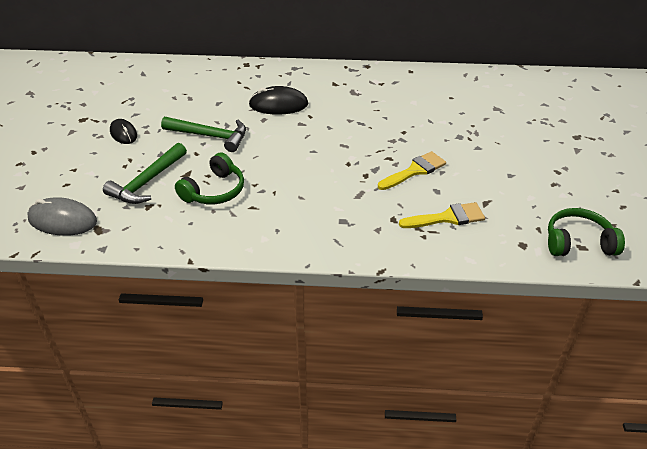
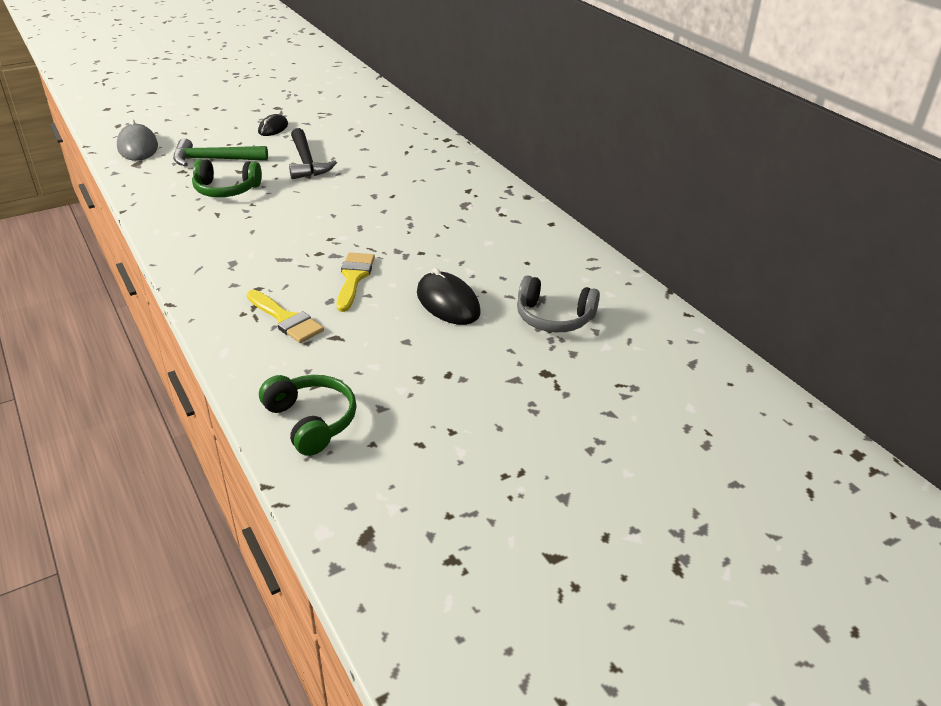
camera: 55 degrees right, 5 degrees down
green hammer [161,117,246,152] -> black hammer [289,128,337,179]
black mouse [249,86,308,115] -> black mouse moved to [417,268,481,325]
yellow brush [378,151,446,190] -> yellow brush turned 105 degrees counterclockwise [336,252,375,312]
none -> grey headphones [517,275,600,332]

